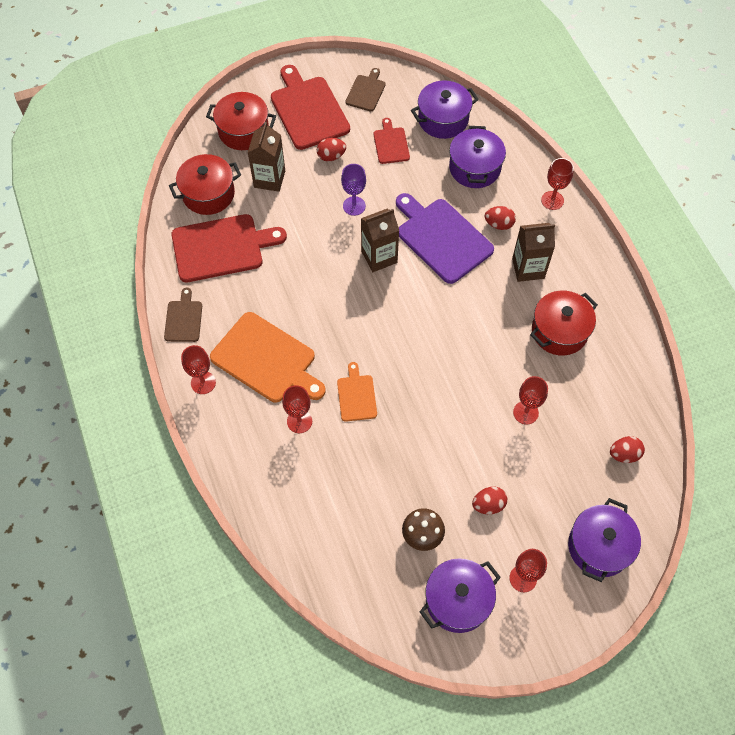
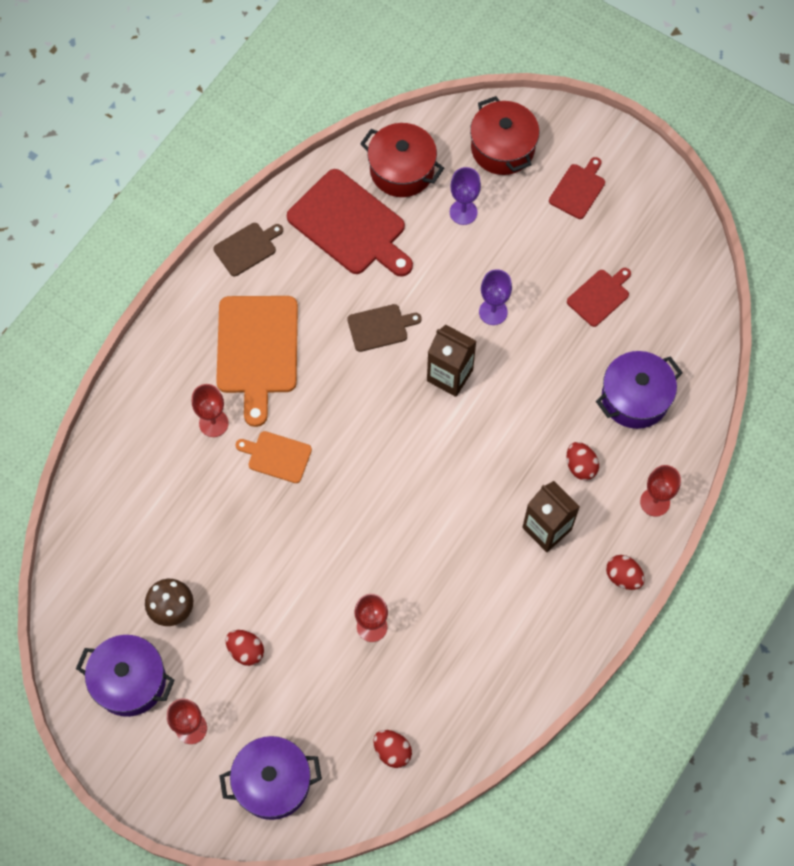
camera: 55 degrees right, 5 degrees up
red goblet [181,345,216,394] -> none
brown carton [248,122,285,192] -> purple goblet [450,167,481,225]
red cutting board [271,65,350,150] -> red cutting board [549,157,605,219], size x0.52
red egg [317,138,346,161] -> red egg moved to [606,555,645,590]
orange cutting board [337,362,377,422] -> orange cutting board turned 120 degrees counterclockwise [236,431,312,483]
brown cutting board [345,68,386,111] -> brown cutting board moved to [347,304,422,352]
purple cutting board [396,193,494,284] -> none
purple pot [411,80,479,139] -> none
red pot [530,291,598,355] -> none

